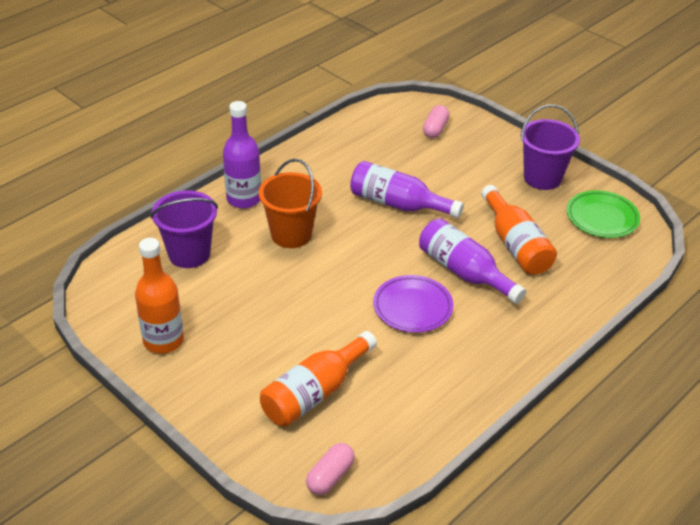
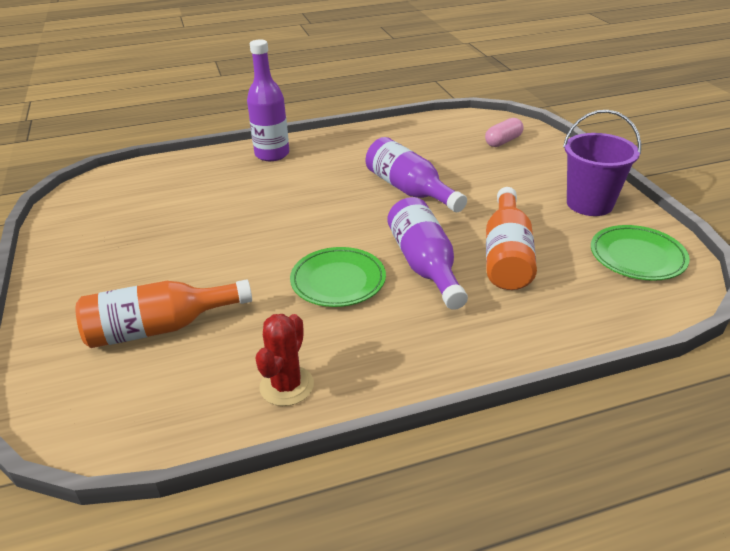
camera: 30 degrees right, 5 degrees down
orange bottle [135,238,184,354] -> none
purple bucket [151,190,218,268] -> none
orange bucket [259,159,322,248] -> none
pink capsule [306,443,355,495] -> none
purple plate [373,275,453,333] -> green plate [290,247,386,307]
none -> red cactus [255,314,314,406]

